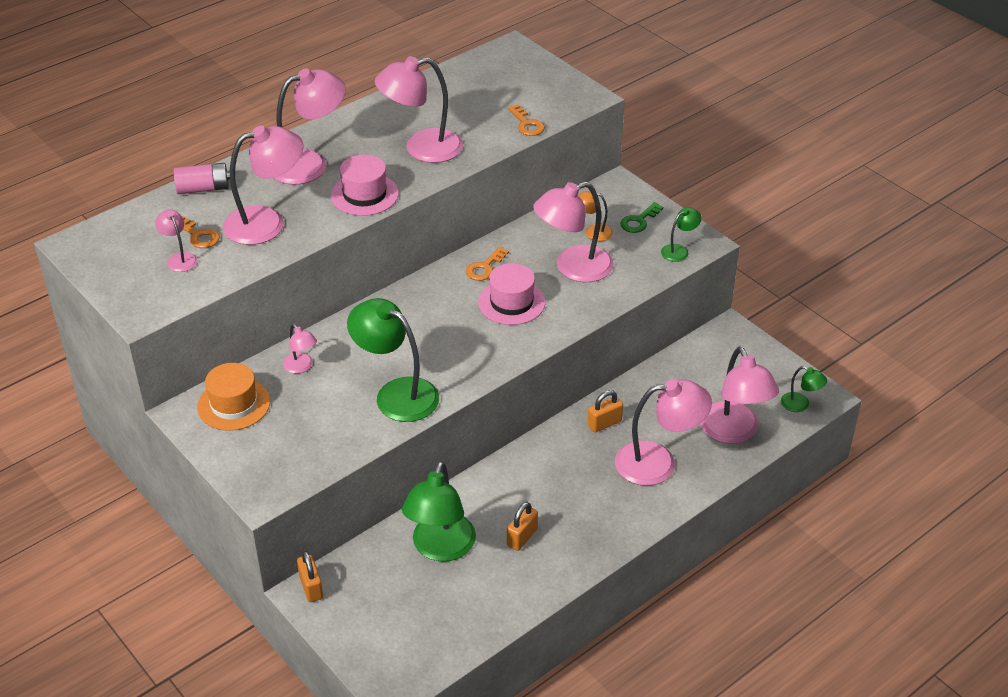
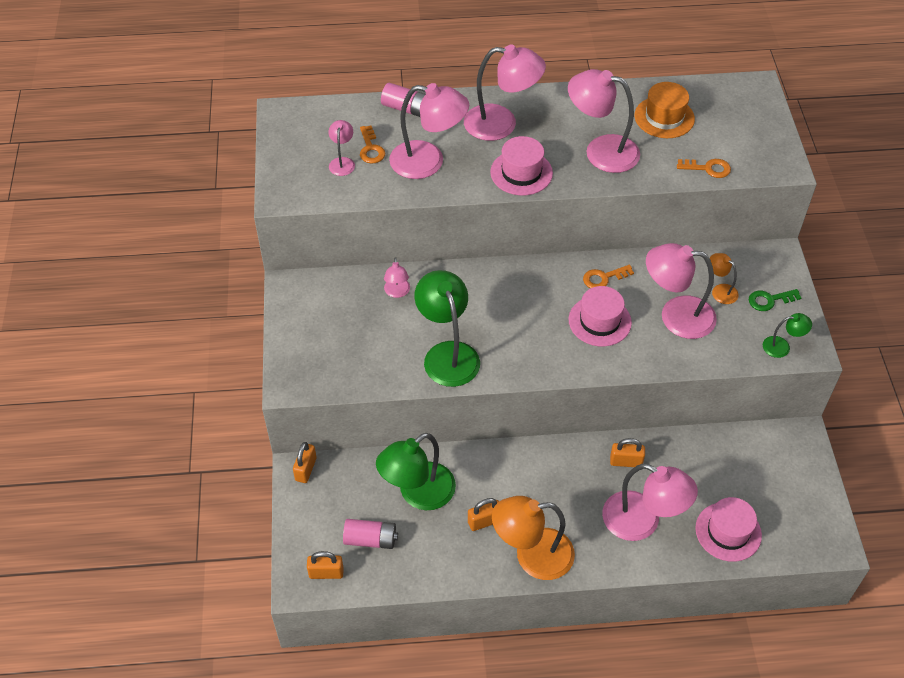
camera: 35 degrees right, 10 degrees up
orange hat [197,363,270,431] -> orange hat moved to [635,82,695,138]
orange key [507,104,545,136] -> orange key turned 90 degrees counterclockwise [677,159,731,178]
pink lamp [700,347,779,444] -> pink hat [695,497,762,562]
green lamp [781,366,827,412] -> none
none -> orange padlock [307,551,344,579]
none -> pink battery [343,519,398,549]
none -> orange lamp [492,496,575,580]

